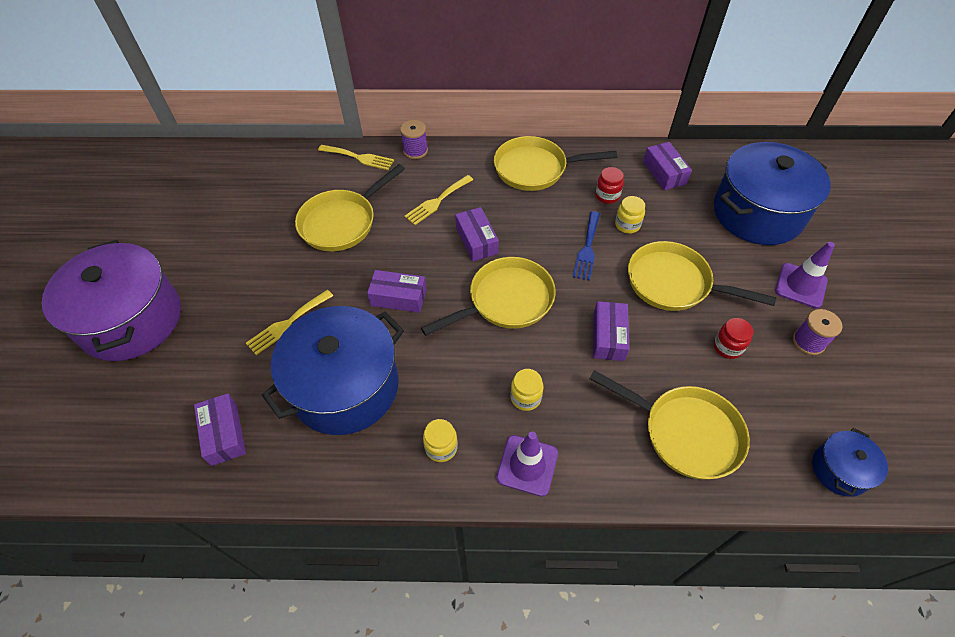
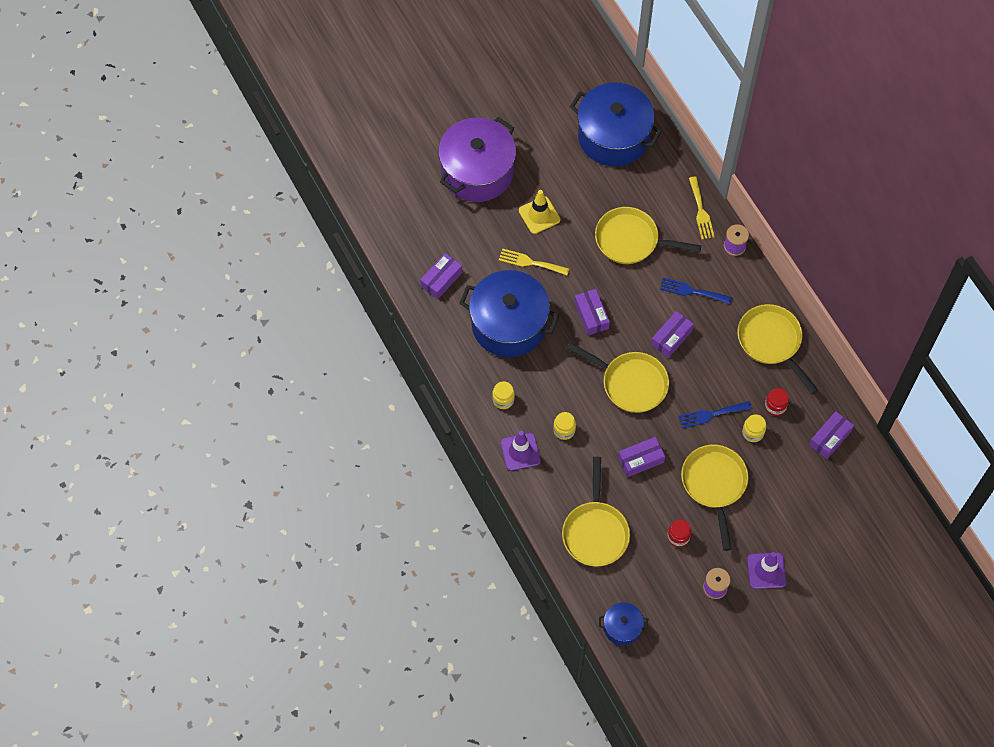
camera: 60 degrees right, 10 degrees up
yellow fork [404,175,473,225] -> blue fork [660,278,732,304]
blue pot [714,142,831,245] -> blue pot moved to [570,83,662,166]
none -> yellow traffic cone [519,190,560,234]

